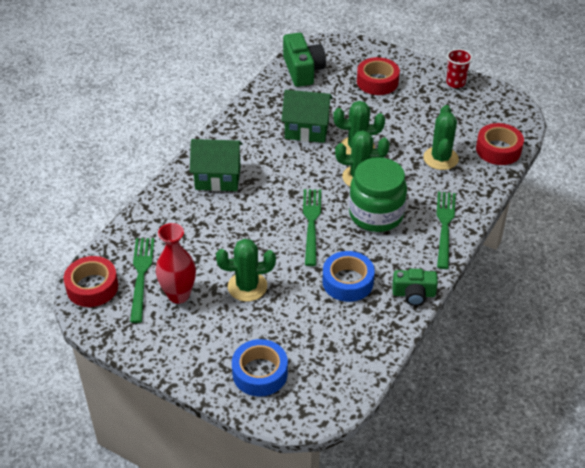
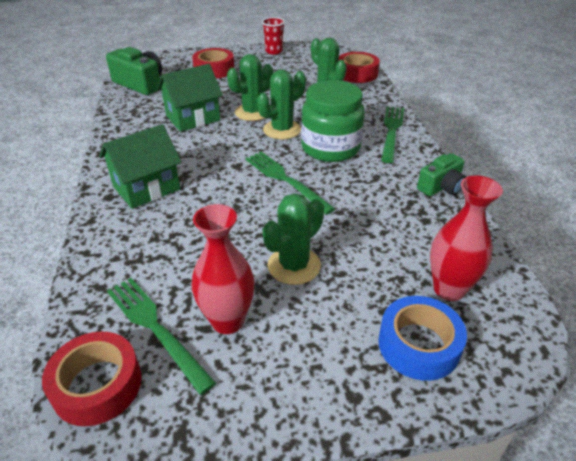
camera: 40 degrees left, 5 degrees down
blue tape [322,251,375,302] -> none
green fork [436,192,456,269] -> green fork turned 45 degrees clockwise [381,107,404,163]
none -> red vase [430,175,503,301]

